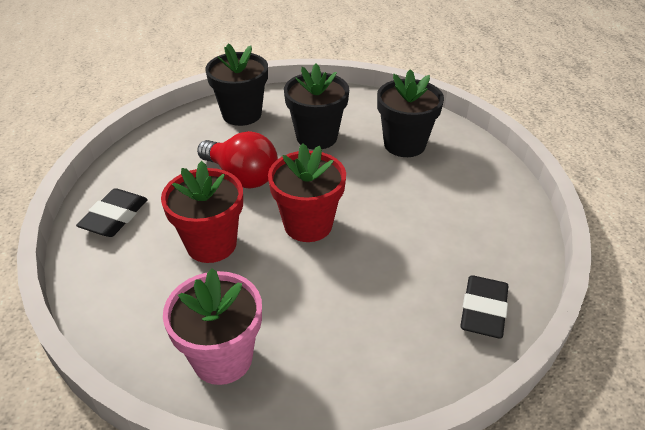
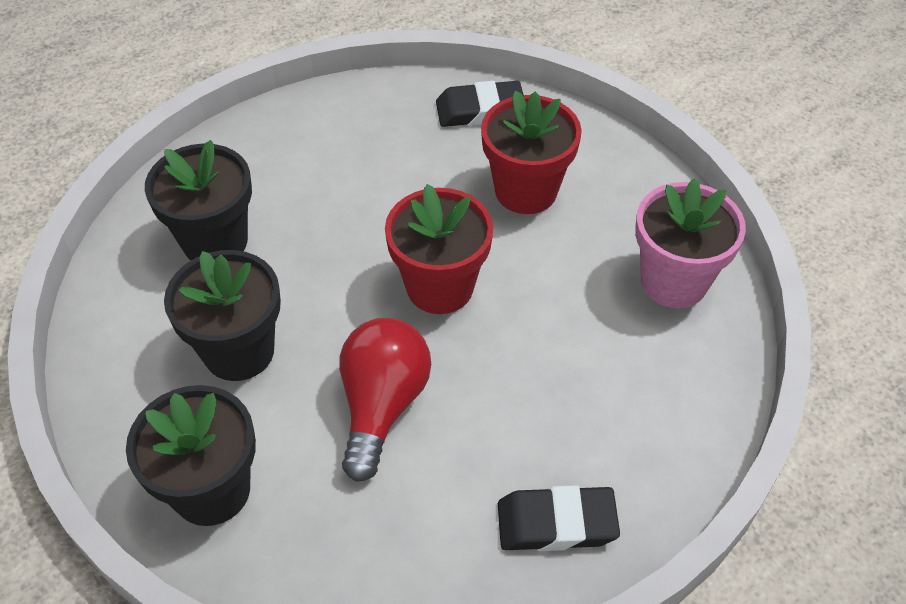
camera: 115 degrees left, 10 degrees up
red flower pot [161,161,243,263] -> red flower pot moved to [481,91,582,214]

